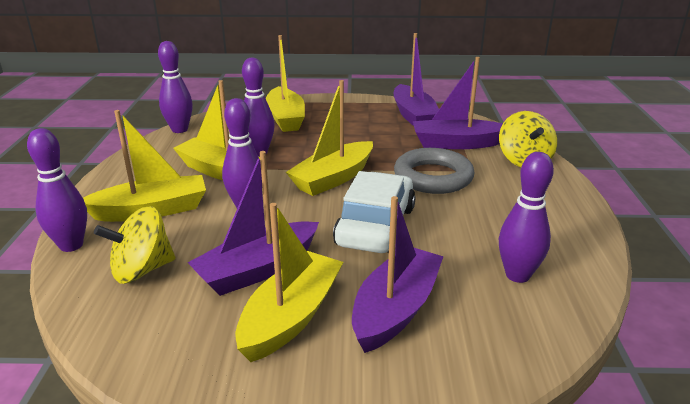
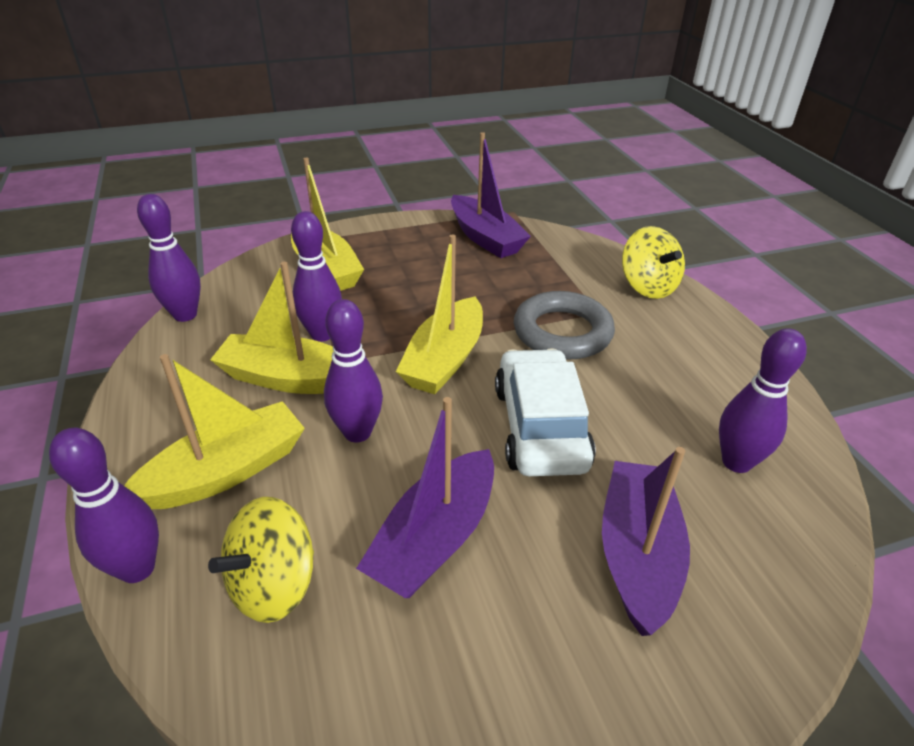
camera: 20 degrees left, 10 degrees up
yellow boat [235,203,343,362] -> none
purple boat [413,57,503,149] -> none

